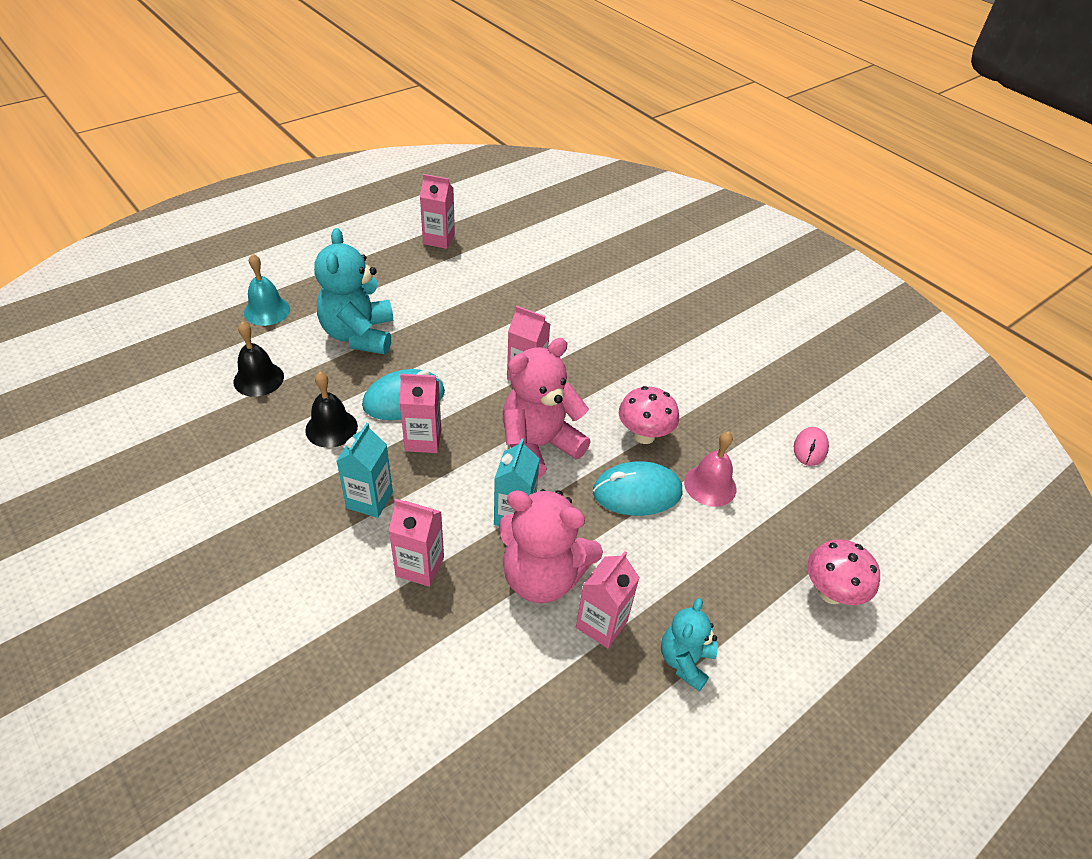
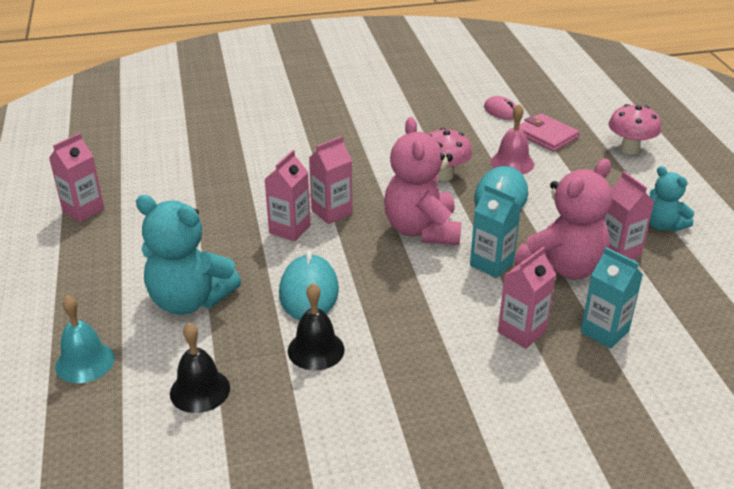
camera: 60 degrees left, 10 degrees down
turquoise carton [337,423,393,518] -> turquoise carton moved to [581,247,643,349]
pink carton [399,374,441,453] -> pink carton moved to [265,150,311,242]
none -> pink wallet [519,113,579,152]

